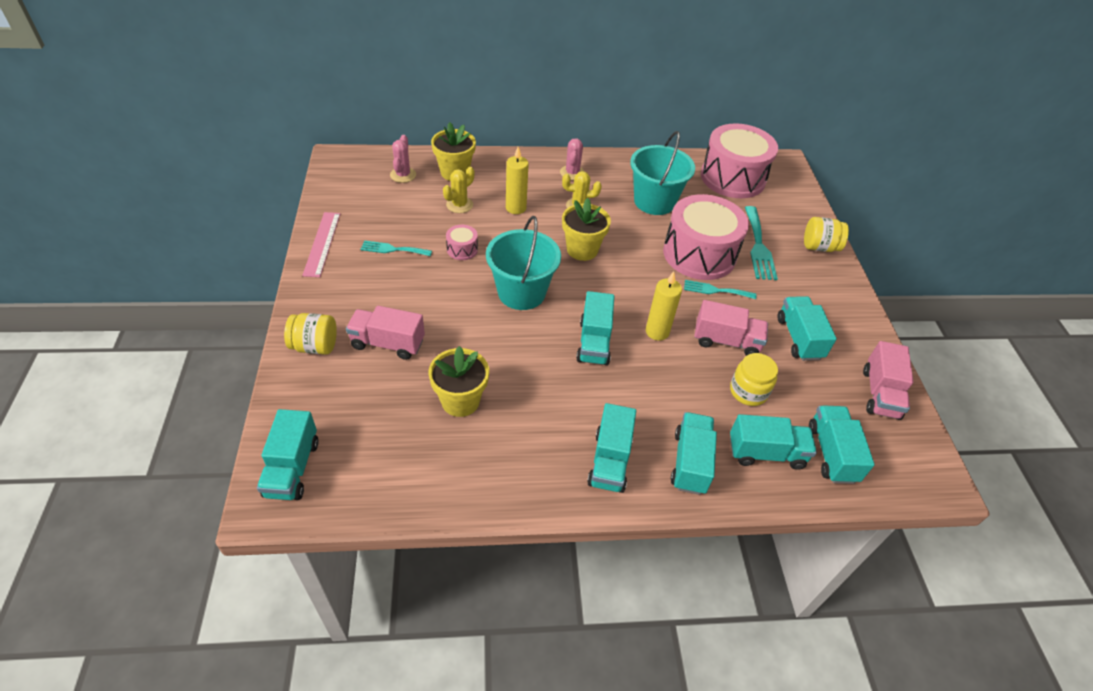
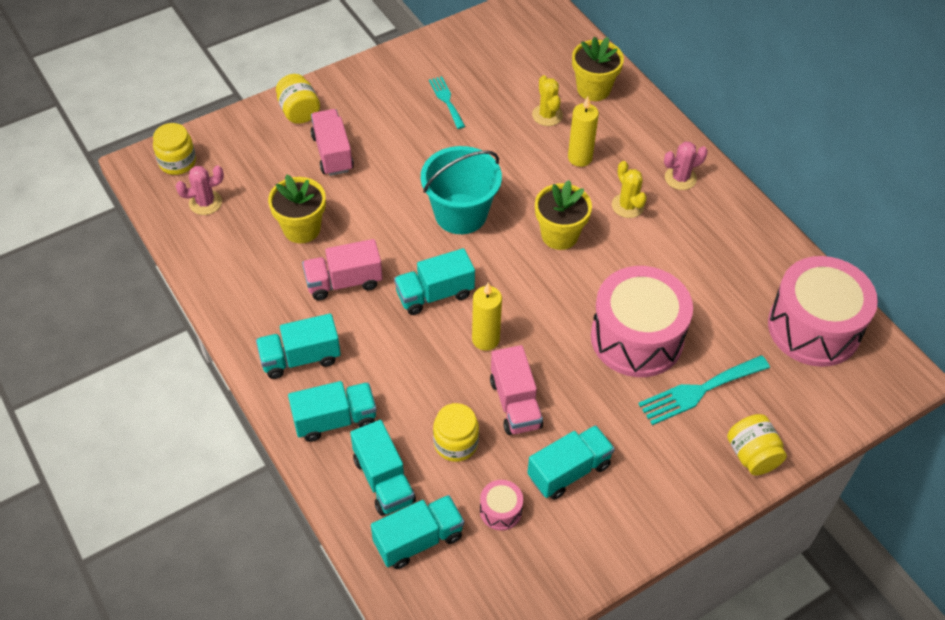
camera: 65 degrees right, 5 degrees up
turquoise truck [257,409,319,500] -> yellow jar [153,123,196,175]
pink ruler [302,212,340,277] -> none
pink cactus [390,135,416,183] -> pink cactus moved to [176,165,224,215]
yellow cactus [443,167,474,213] -> yellow cactus turned 60 degrees clockwise [532,75,563,126]
pink drum [446,225,478,260] -> pink drum moved to [480,480,523,531]
turquoise bucket [630,131,695,215] -> none
turquoise fork [684,280,756,299] -> none
pink truck [863,341,914,420] -> pink truck moved to [302,239,383,301]

